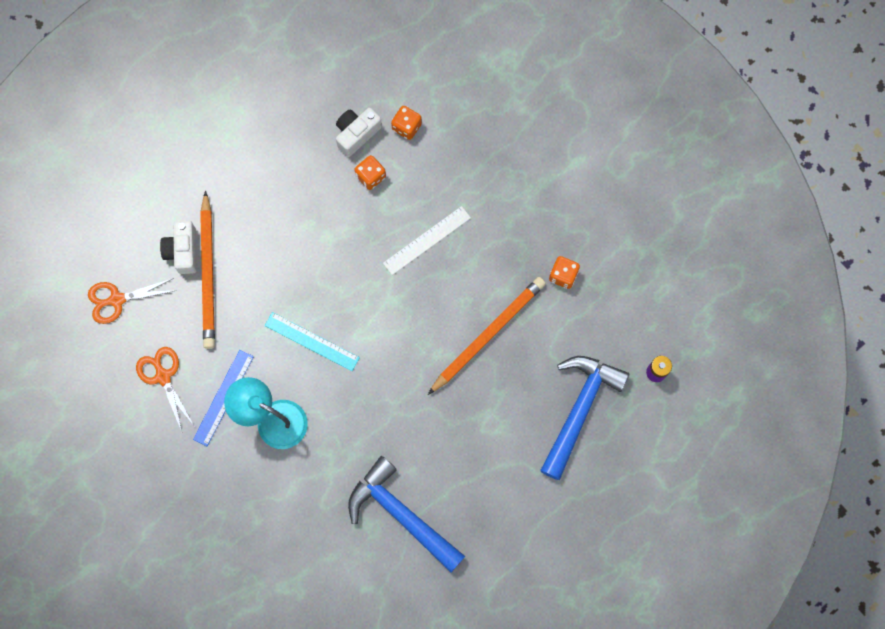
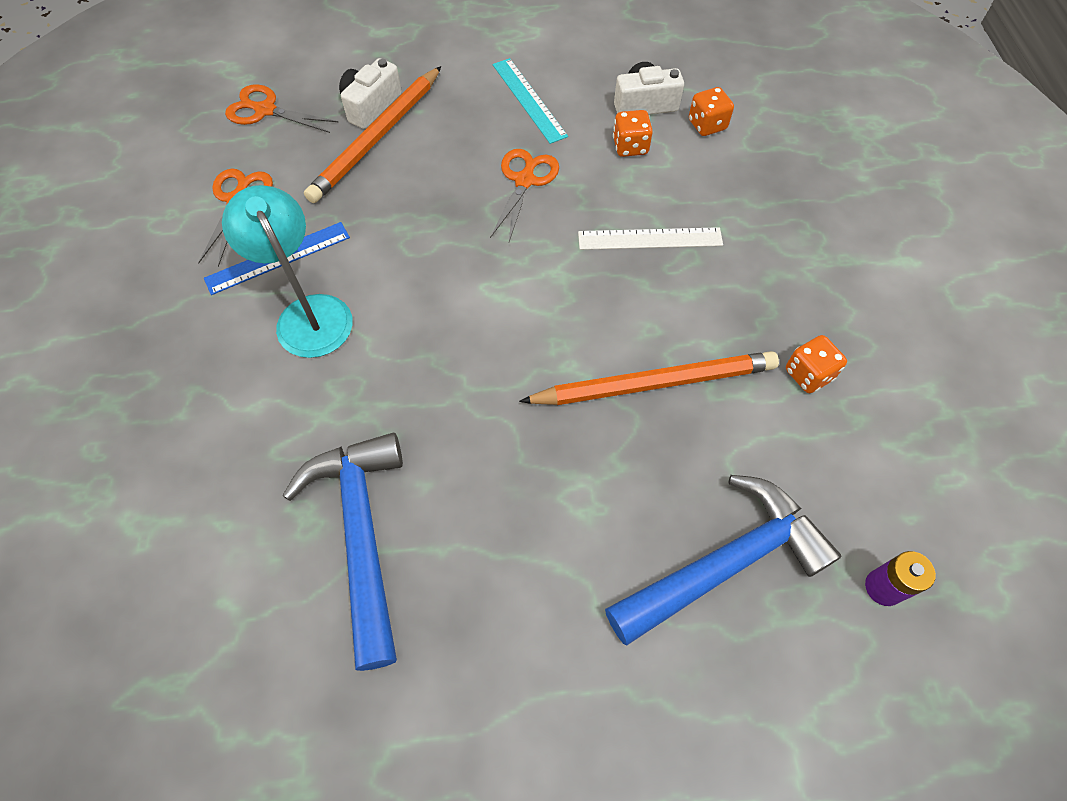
camera: 35 degrees right, 15 degrees down
turquoise ruler [265,312,360,371] -> turquoise ruler moved to [493,58,568,144]
none -> orange scissors [490,149,559,242]

